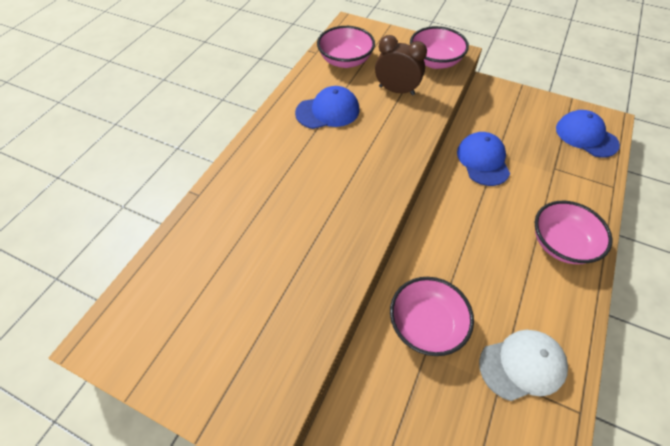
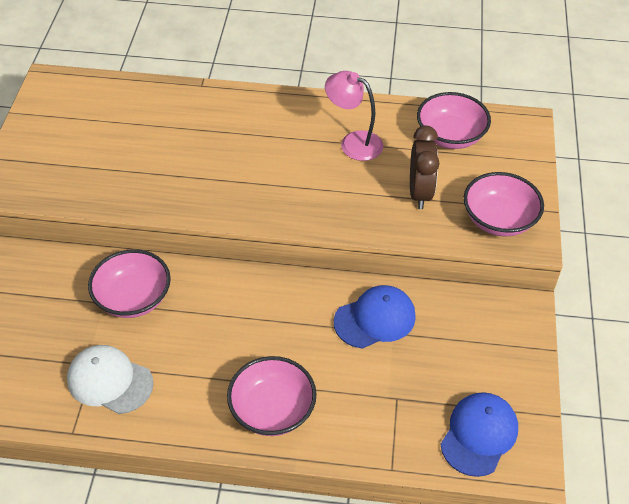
camera: 70 degrees right, 5 degrees down
blue cap [295,86,360,129] -> pink lamp [325,71,384,161]
white cap [479,330,568,401] -> white cap turned 150 degrees clockwise [67,345,154,414]

